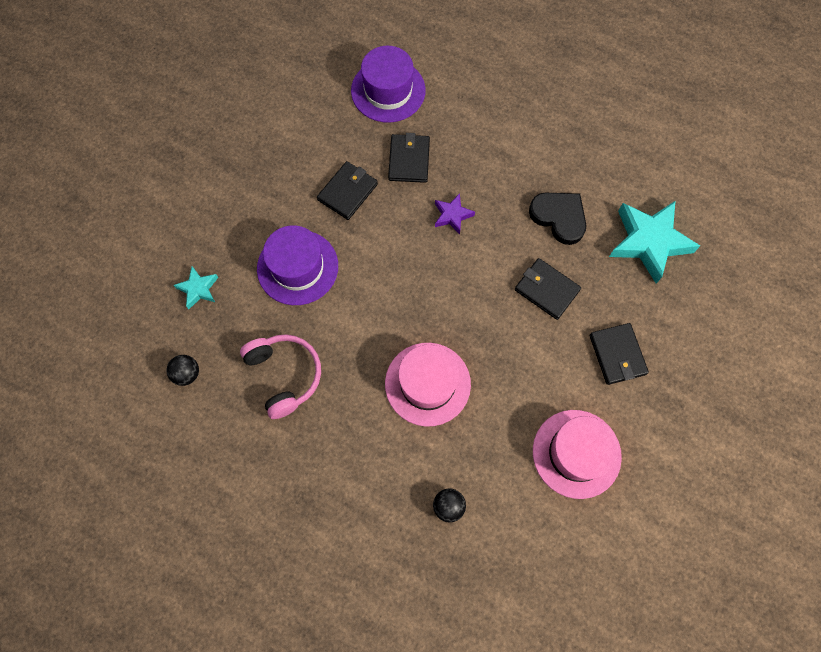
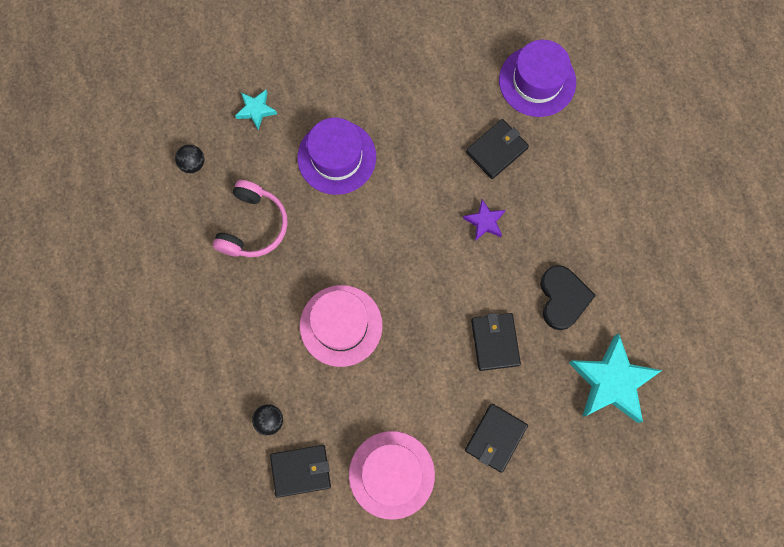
camera: 45 degrees right, 5 degrees up
black wallet [317,161,378,220] -> black wallet moved to [270,445,331,498]

